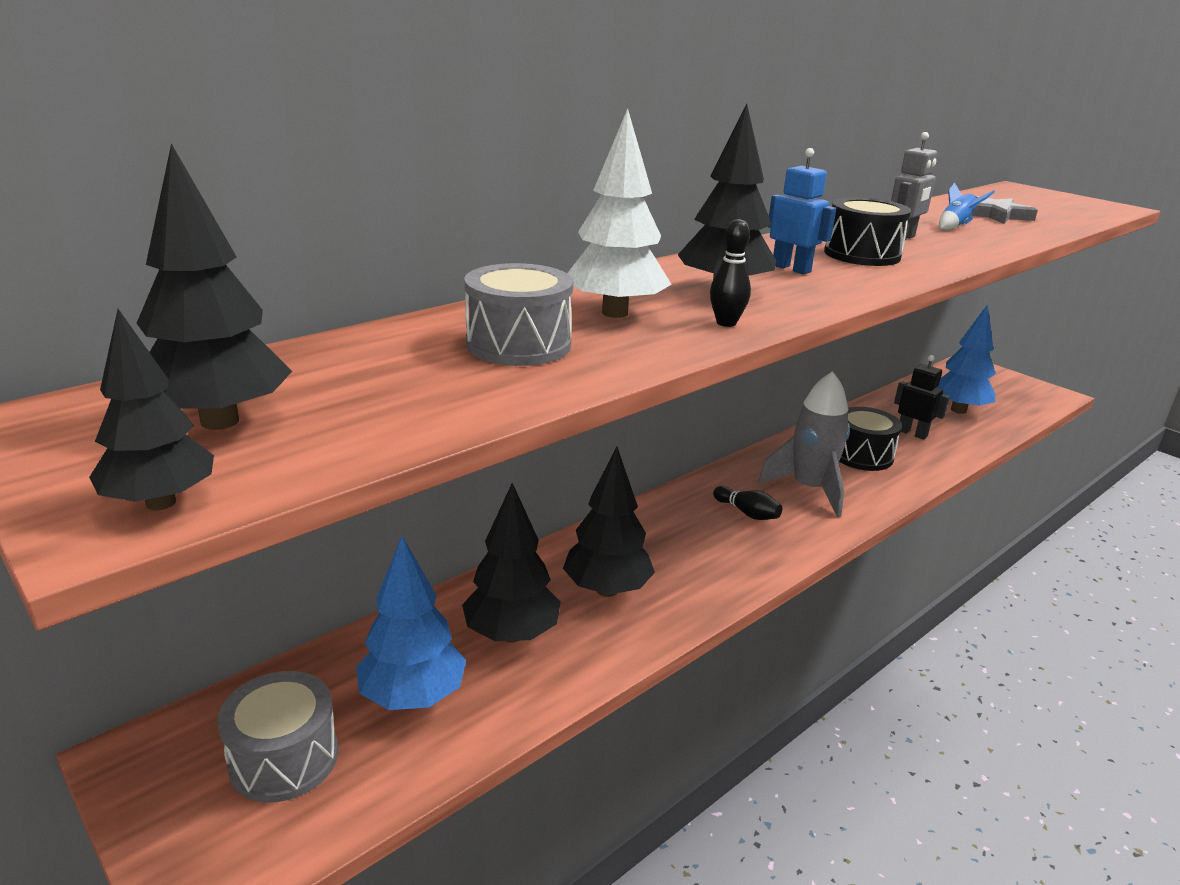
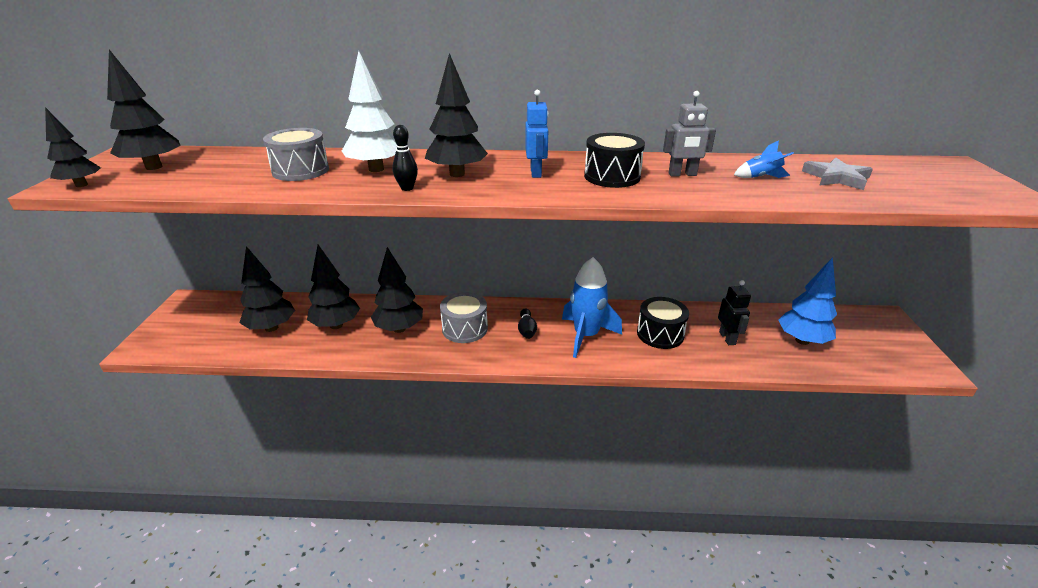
camera: 45 degrees right, 5 degrees up
grey drum [217,671,338,803] -> grey drum moved to [440,292,488,343]
blue tree [356,536,466,710] -> black tree [240,246,295,332]
grey rocket [758,371,850,517] -> blue rocket [562,257,622,358]

